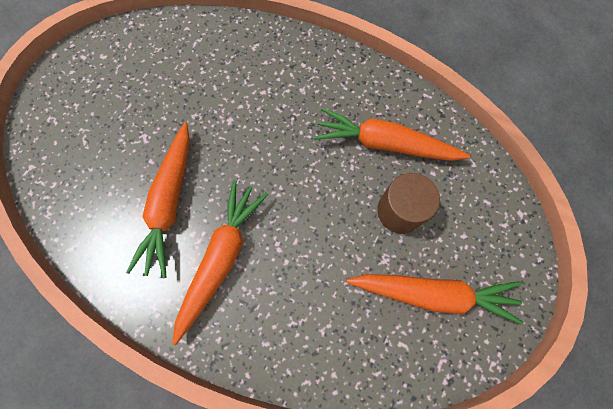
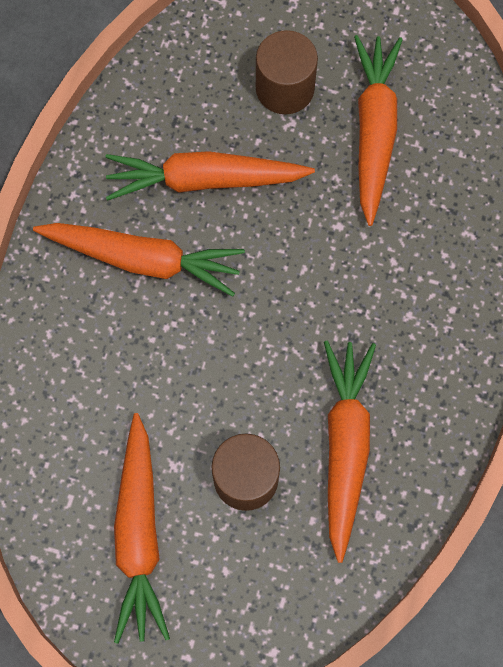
camera: 80 degrees right, 0 degrees up
none -> brown cylinder [256,30,318,114]
none -> orange carrot [354,35,403,226]

